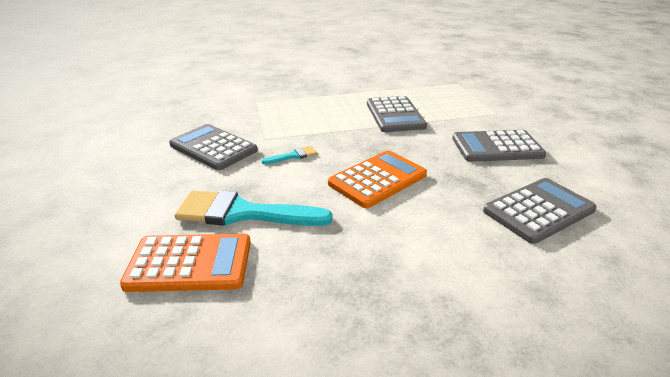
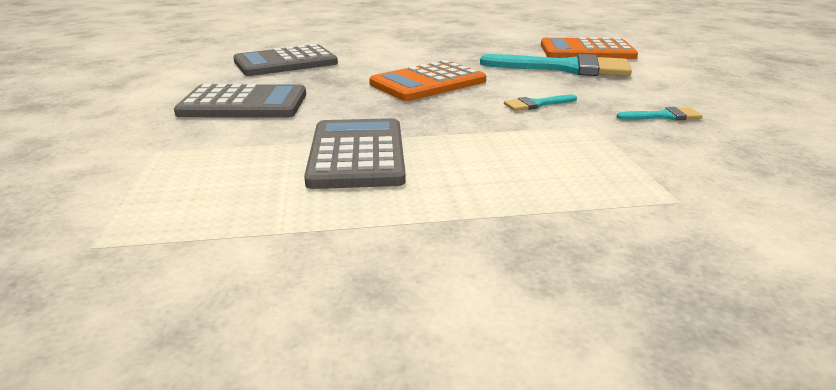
camera: 175 degrees left, 5 degrees down
grey calculator [169,124,258,170] -> turquoise brush [616,107,702,120]

